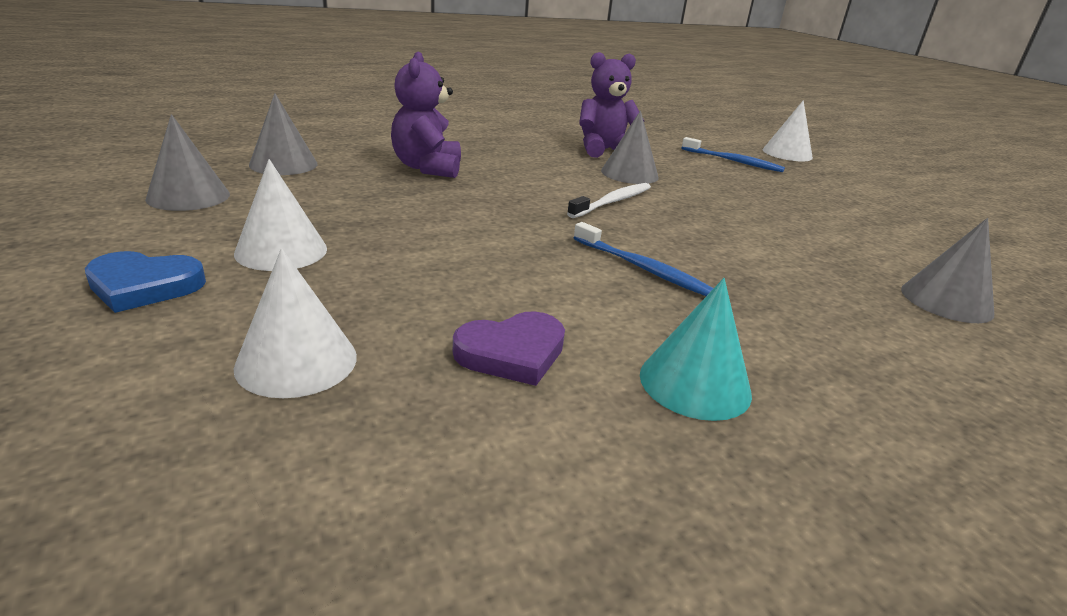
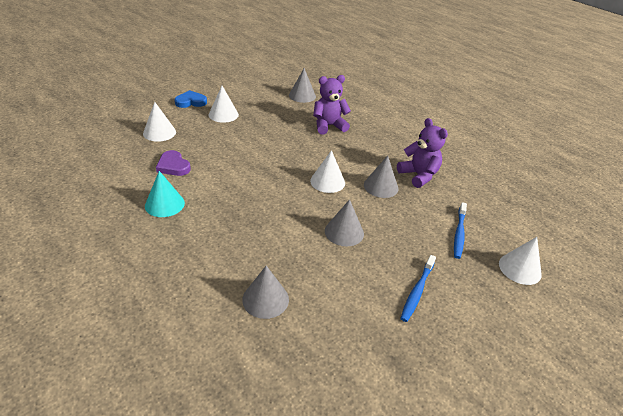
camera: 75 degrees right, 10 degrees up
blue heart [85,251,206,313] -> blue heart turned 90 degrees clockwise [174,90,207,108]
grey cone [145,114,230,211] -> grey cone moved to [325,199,364,246]
white toothbrush [567,183,651,218] -> white cone [310,150,345,193]
blue toothbrush [574,222,714,296] -> blue toothbrush moved to [400,255,436,322]

